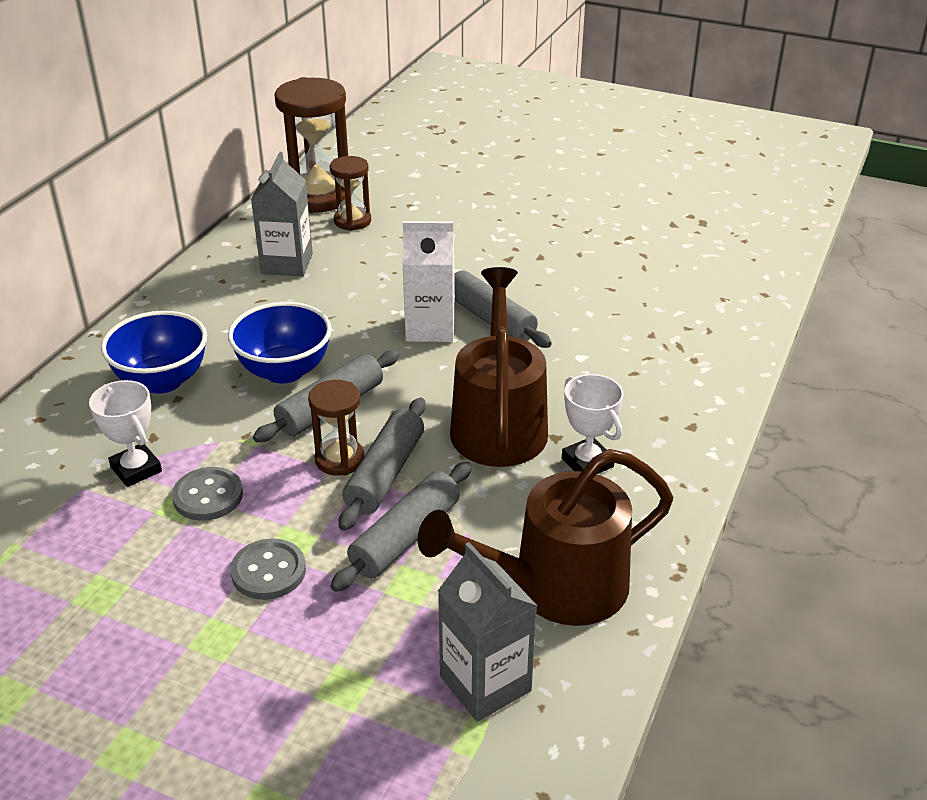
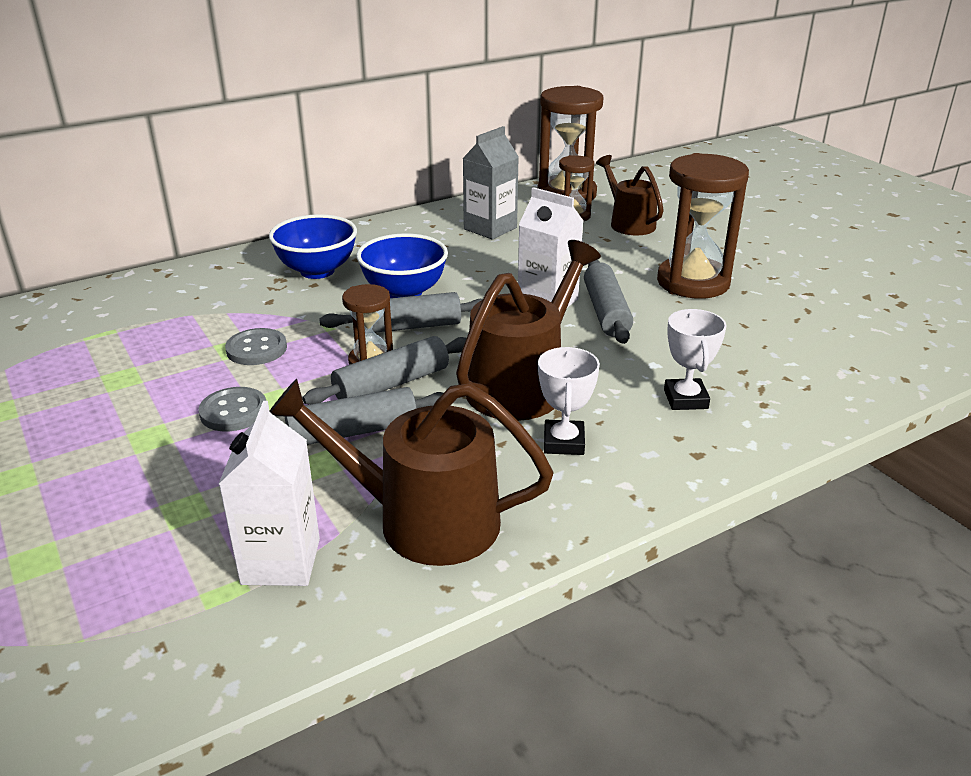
camera: 35 degrees right, 5 degrees down
white trophy [89,380,162,487] -> white trophy moved to [664,309,727,410]
grey carton [438,542,537,722] -> white carton [219,401,320,586]
none -> brown watering can [596,155,664,235]
none -> brown hourglass [657,153,749,299]

